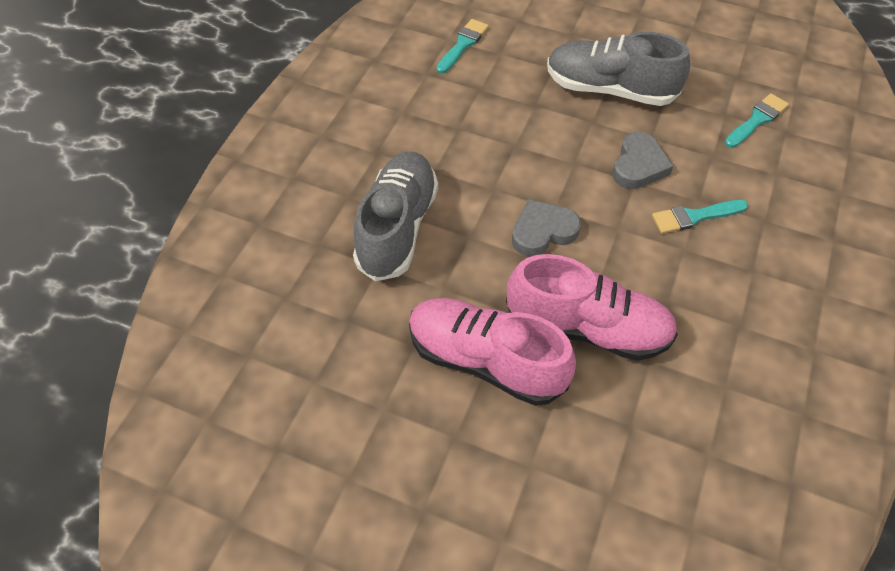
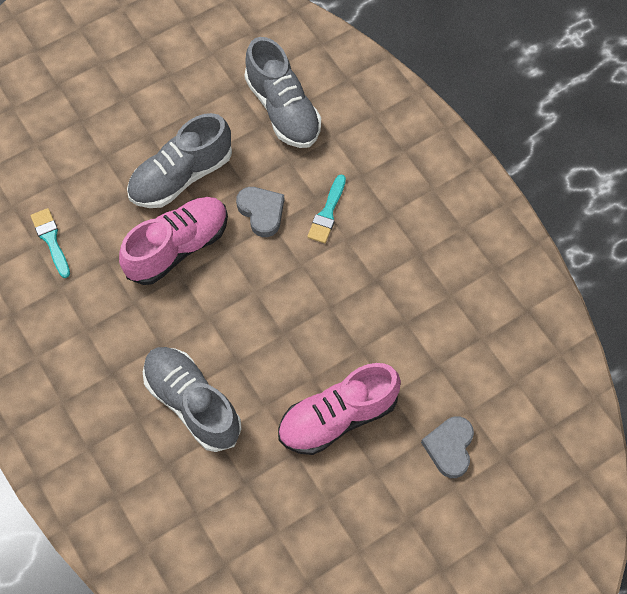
camera: 55 degrees left, 10 degrees up
pink shoe [506,254,678,361] -> pink shoe moved to [119,197,228,285]
grey heart [512,199,581,256] -> grey heart moved to [421,416,474,478]
turquoise brush [725,93,789,148] -> grey shoe [244,37,321,148]

